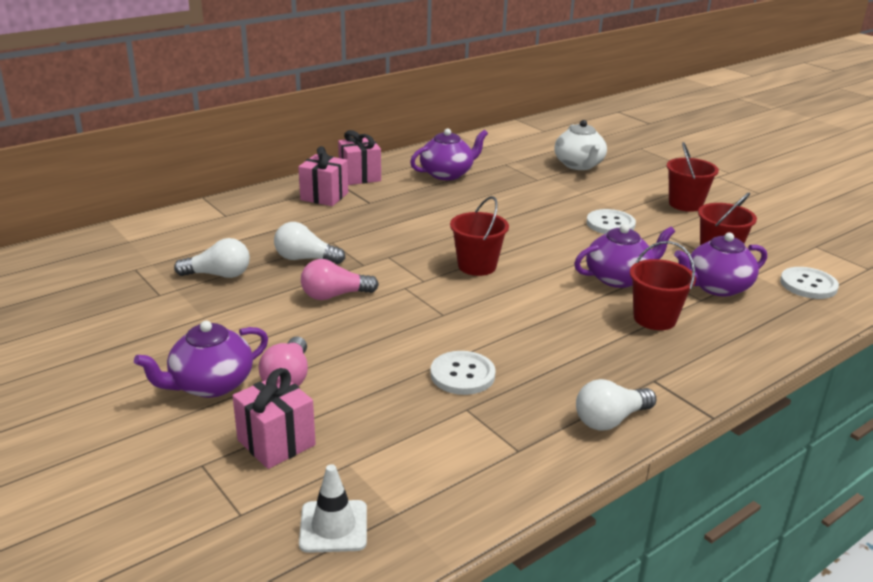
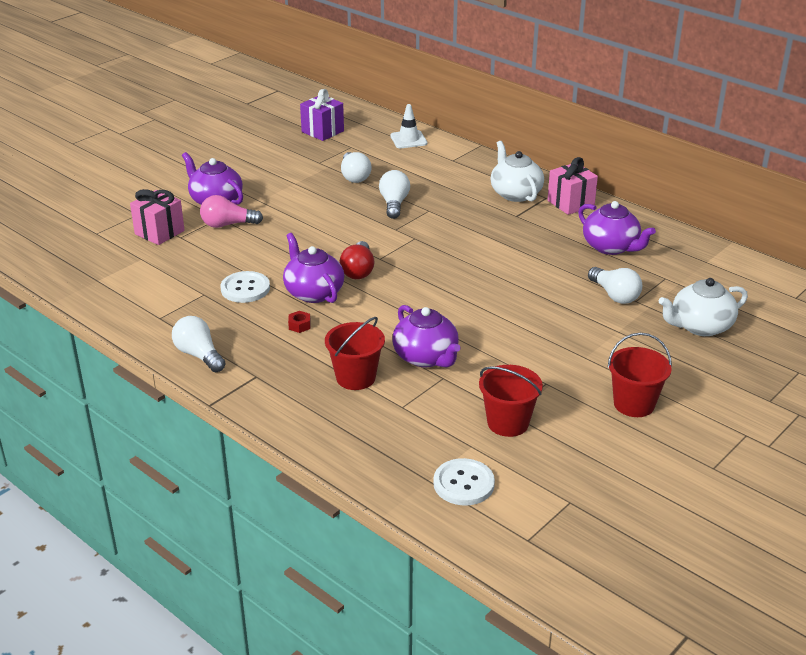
camera: 80 degrees right, 5 degrees up
pink gift [298,146,348,206] -> white teapot [491,141,544,202]
white traffic cone [299,464,367,553] -> white traffic cone moved to [390,104,427,148]
pink light bulb [301,259,379,300] -> none
red bucket [450,196,509,276] -> none
white button [586,209,636,234] -> none
purple teapot [674,232,767,297] -> purple teapot moved to [283,233,344,303]
none -> red nut [288,311,311,333]
none -> purple gift [300,89,344,141]
none -> red light bulb [339,241,375,279]
none -> white light bulb [588,267,642,304]

